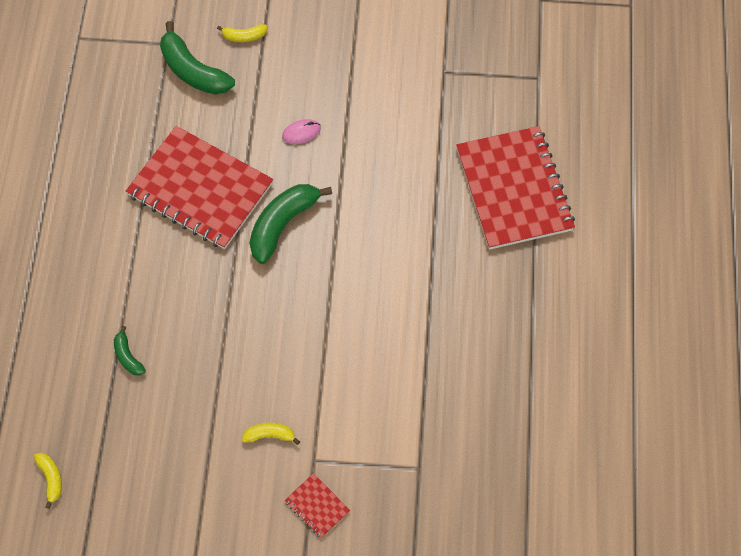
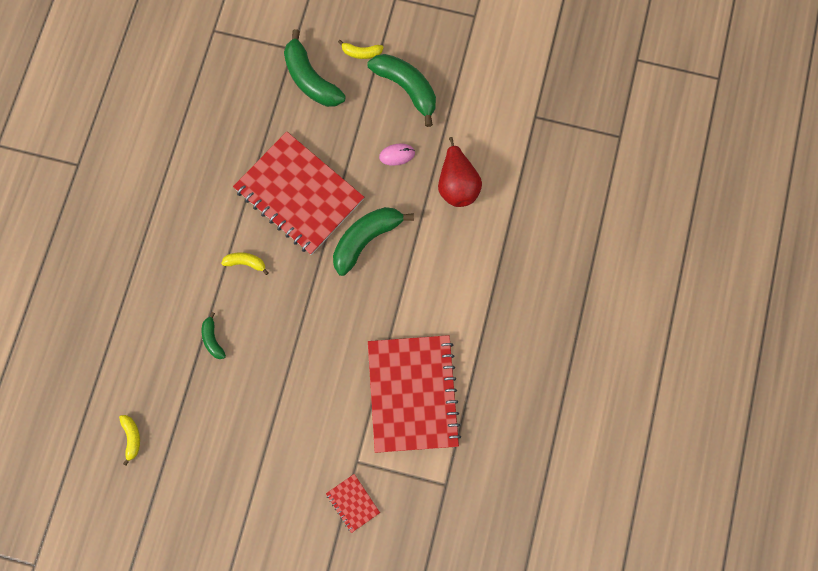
camera: 10 degrees right, 10 degrees up
yellow banana [242,423,300,445] -> yellow banana moved to [221,252,269,275]
red notebook [456,126,575,250] -> red notebook moved to [368,335,461,453]
none -> green banana [368,54,436,127]
none -> red pear [438,137,482,207]

